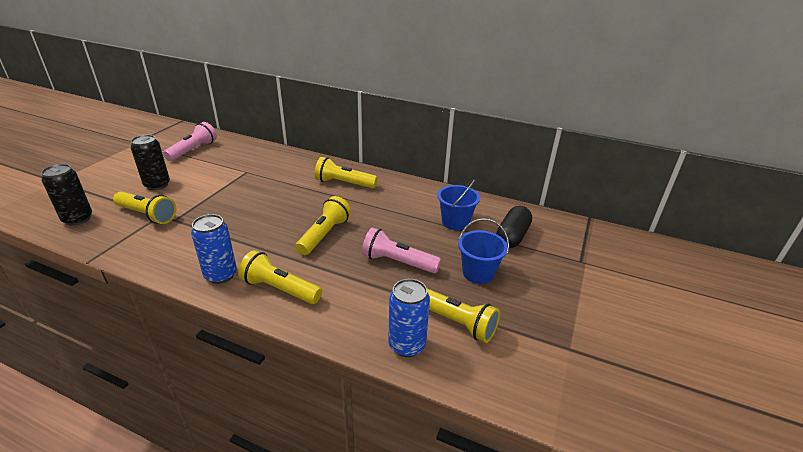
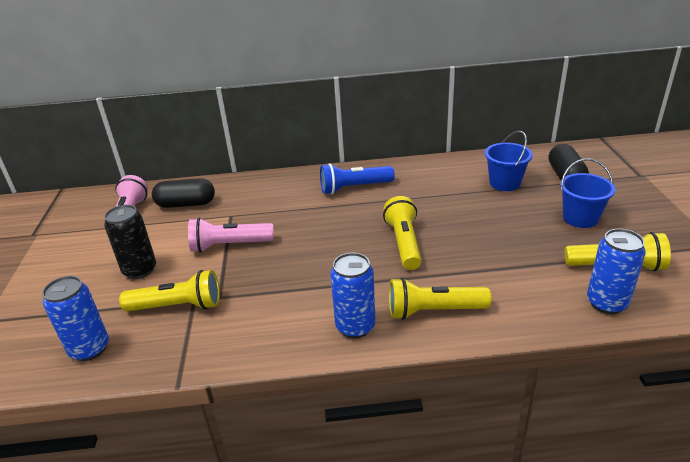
camera: 25 degrees left, 0 degrees up
black can [41,164,92,226] -> blue can [42,276,109,361]
yellow flashlight [315,157,378,189] -> blue flashlight [320,163,394,194]
pink flashlight [362,228,441,273] -> pink flashlight moved to [188,218,274,253]
none -> black capsule [152,178,215,208]

